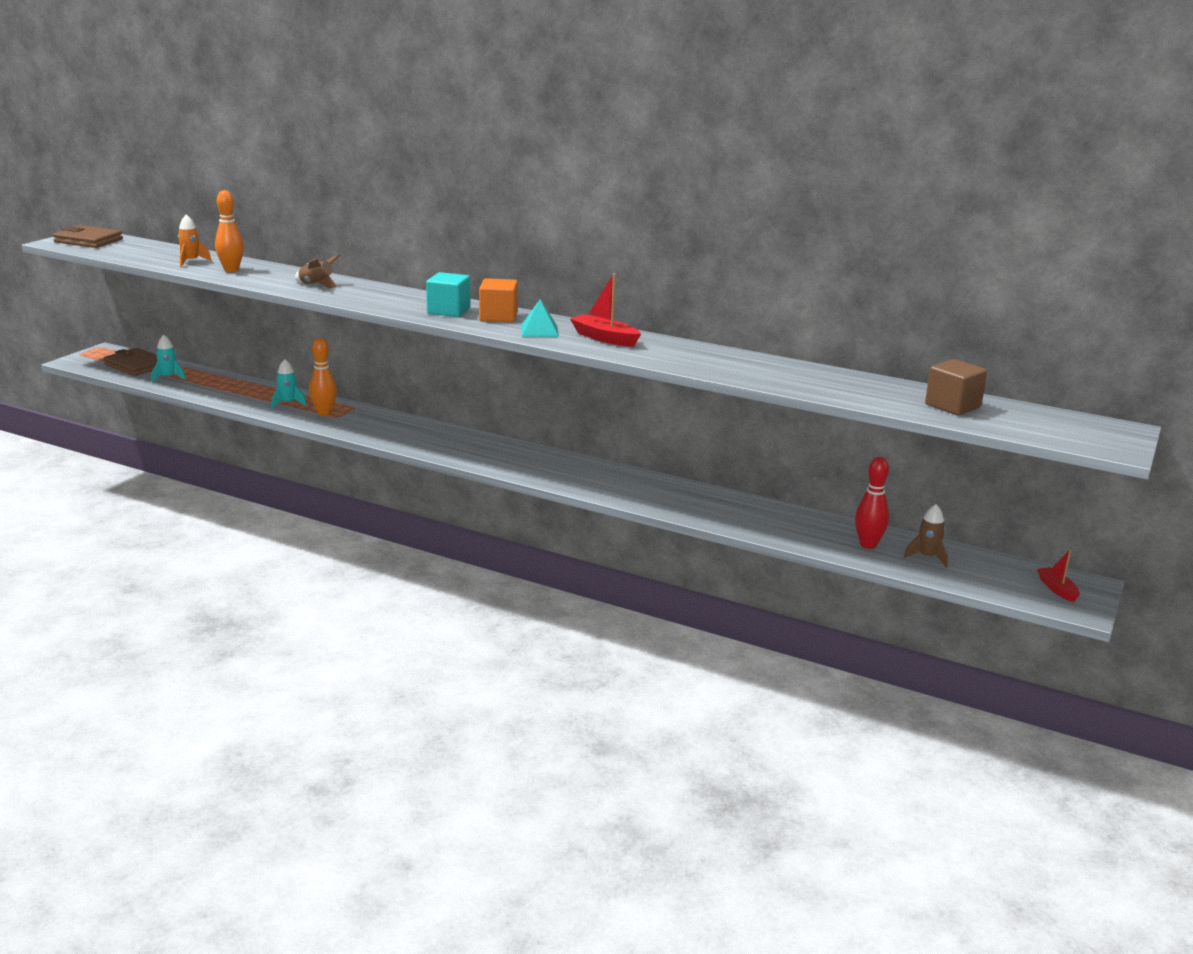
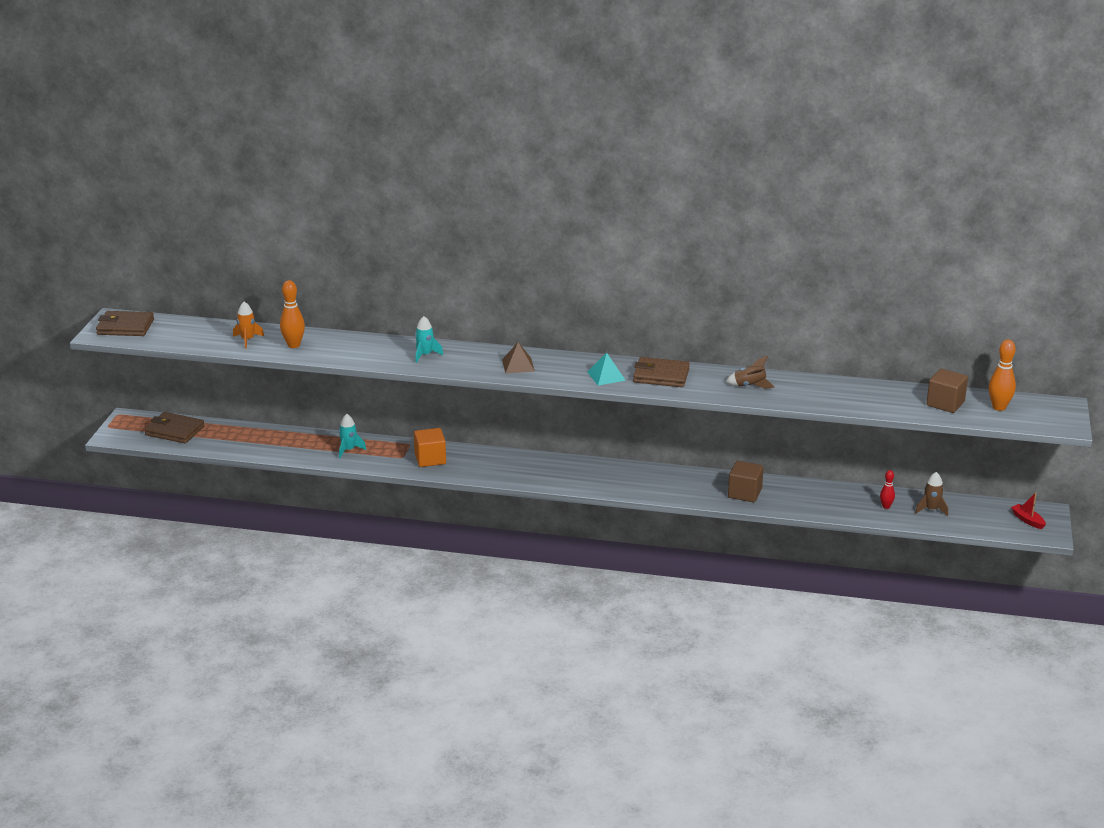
camera: 15 degrees left, 5 degrees up
turquoise rocket [151,335,186,382] -> turquoise rocket moved to [415,316,443,363]
brown rocket [295,254,340,288] -> brown rocket moved to [726,356,774,389]
orange bowling pin [309,338,337,416] -> orange bowling pin moved to [989,339,1016,411]
turquoise cube [426,272,471,317] -> brown pyramid [502,342,535,373]
orange cube [479,278,518,322] -> orange cube moved to [414,428,446,467]
red boat [570,273,641,347] -> brown wallet [633,357,690,387]
red bowling pin [855,457,889,549] -> red bowling pin [880,470,895,509], size x0.58
none -> brown cube [728,461,764,502]

